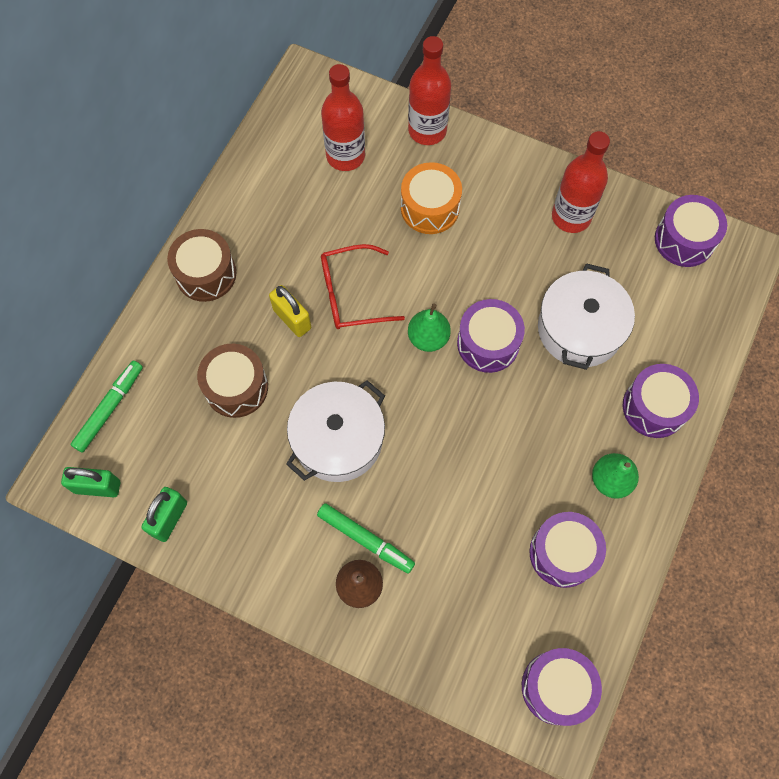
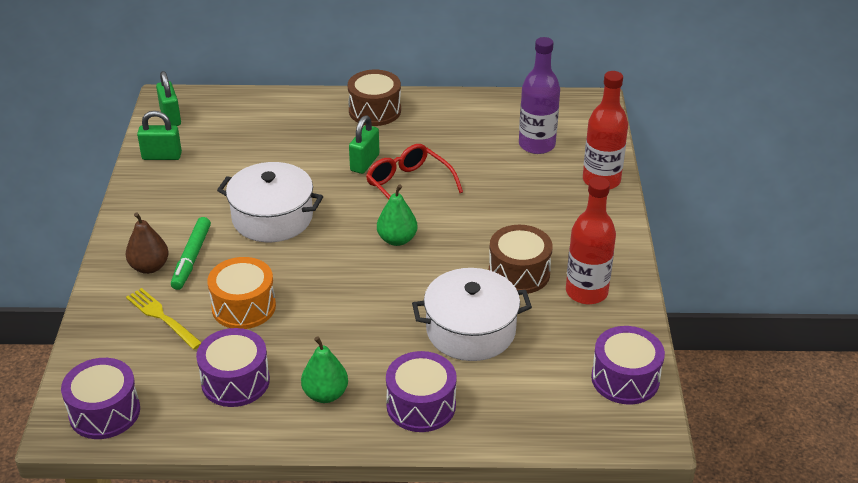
camera: 65 degrees right, 30 degrees down
green marker [70,361,143,453] -> none
brown drum [197,344,268,418] -> brown drum moved to [489,225,553,294]
yellow padlock [269,285,311,337] -> green padlock [349,115,380,174]
red bottle [321,64,365,171] -> purple bottle [519,37,560,154]
orange drum [401,162,462,234] -> orange drum moved to [207,257,276,329]
purple drum [457,299,525,373] -> none
none -> yellow fork [126,288,202,350]

